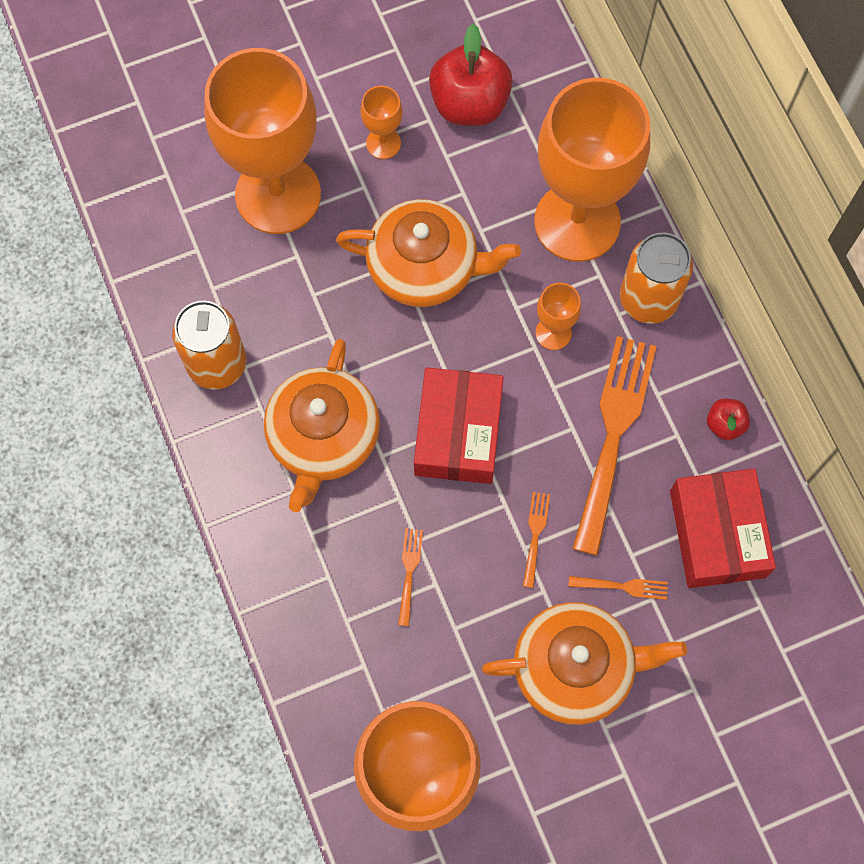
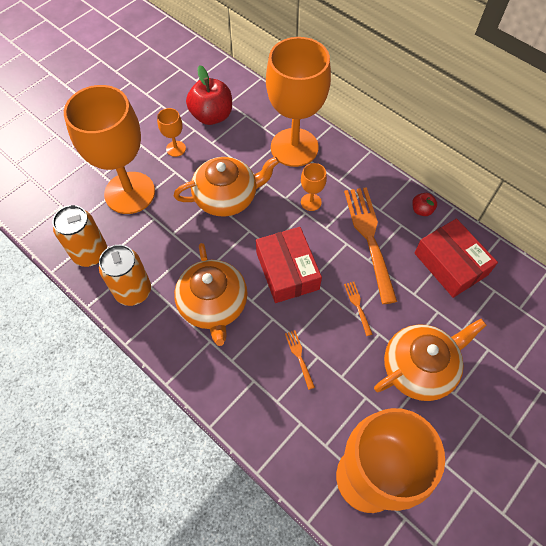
camera: 25 degrees left, 10 degrees down
orange fork [568,576,668,600] -> none
orange can [620,233,693,324] -> orange can moved to [52,205,107,267]

